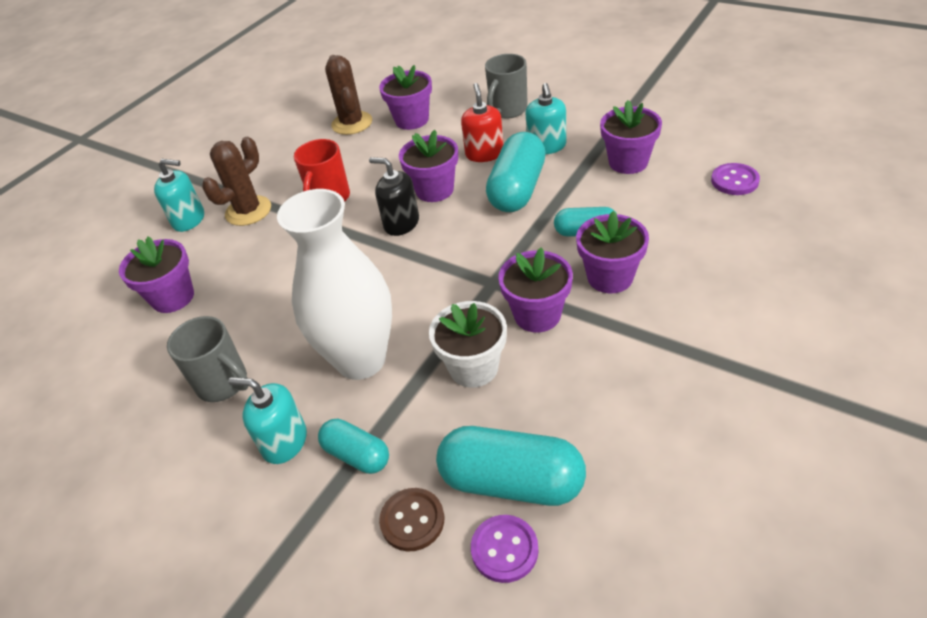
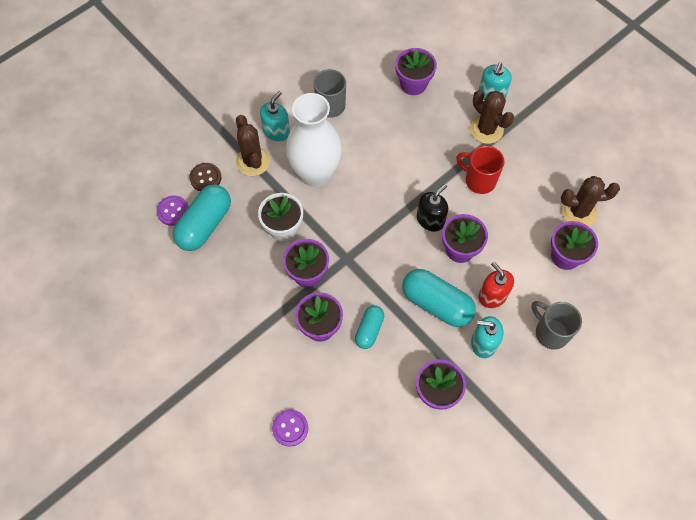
camera: 100 degrees right, 20 degrees up
turquoise capsule [318,419,389,474] -> brown cactus [236,115,270,176]
red soap dispenser [461,83,504,162] -> red soap dispenser turned 135 degrees counterclockwise [479,262,514,308]
purple button [711,163,760,195] -> purple button moved to [272,409,308,447]

